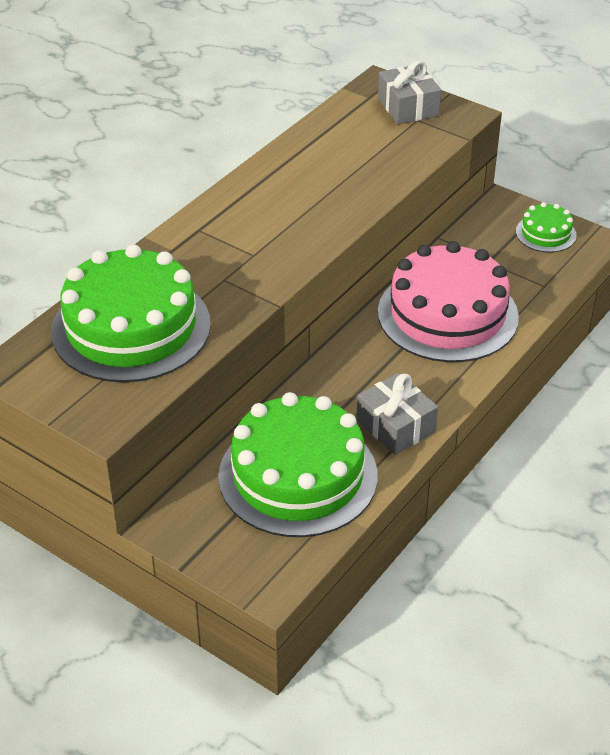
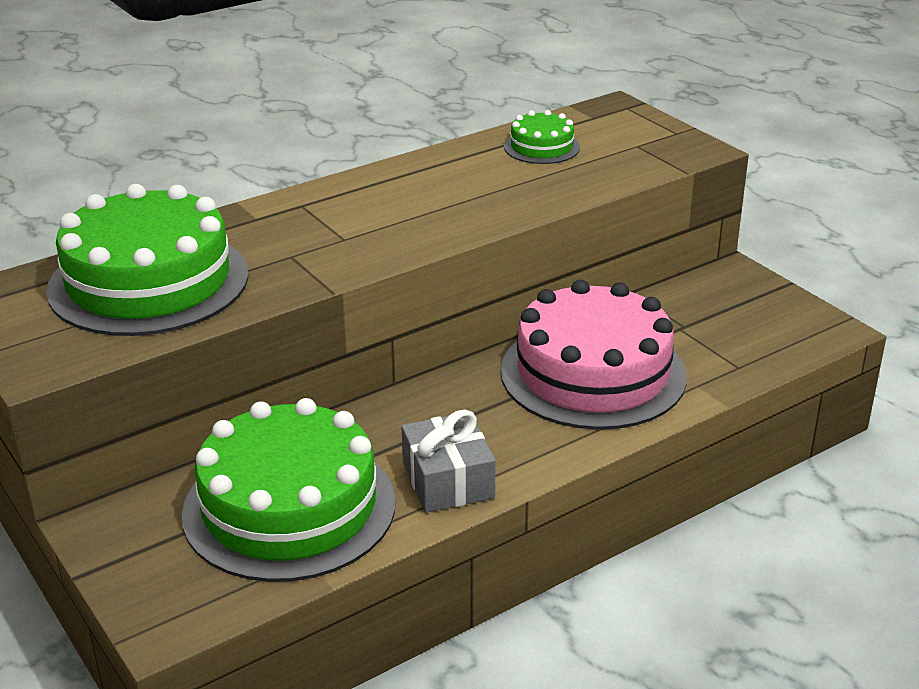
camera: 20 degrees right, 10 degrees down
grey gift [378,60,441,124] -> none
green cake [516,202,577,252] -> green cake moved to [504,110,580,164]

